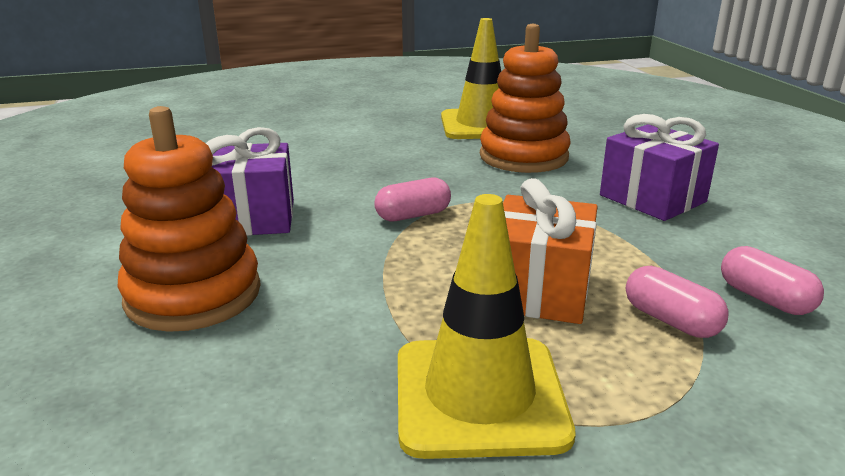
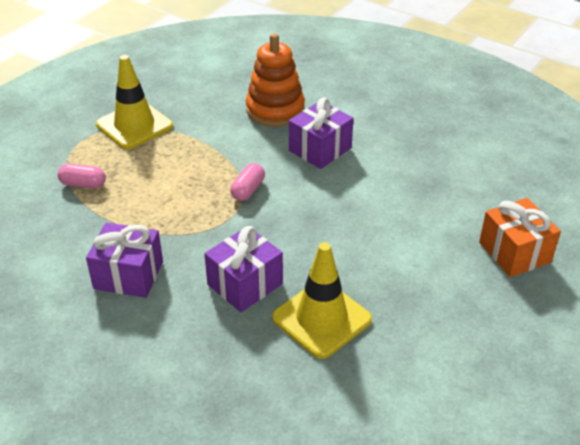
camera: 140 degrees right, 15 degrees up
orange stacking toy [480,24,570,173] -> purple gift [204,226,283,312]
orange gift [503,178,598,324] -> orange gift moved to [479,198,561,277]
pink capsule [721,246,824,315] -> none

